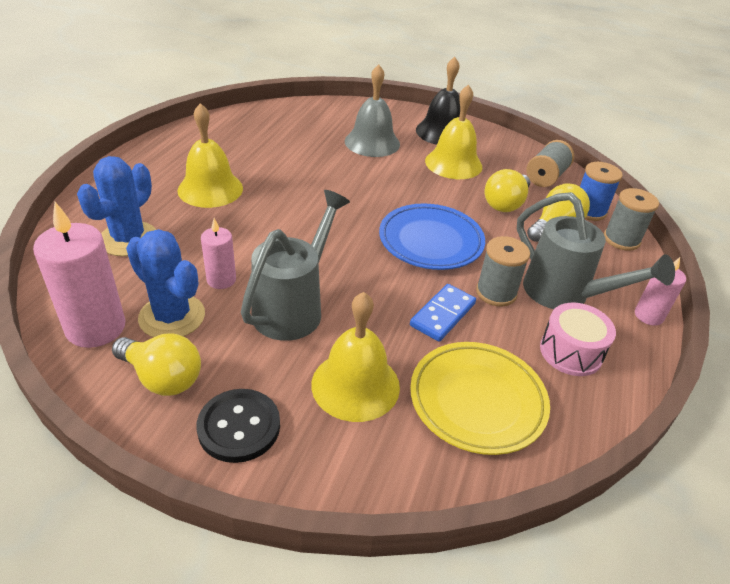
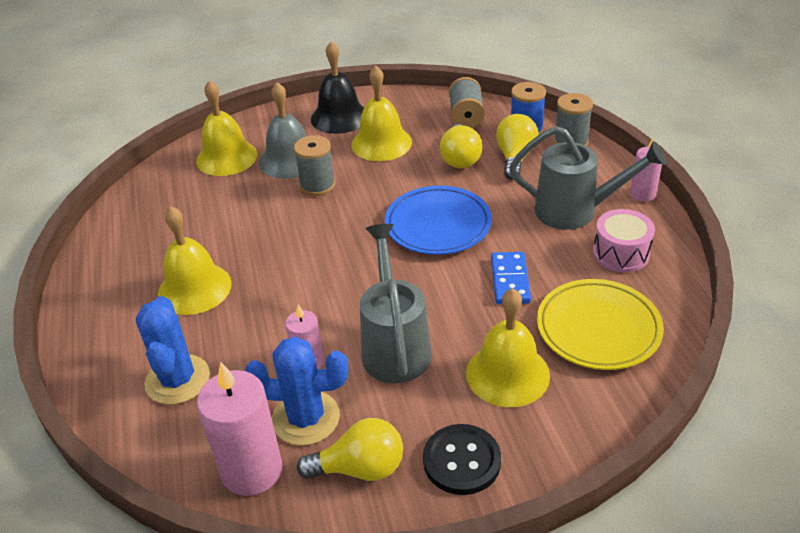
camera: 30 degrees left, 0 degrees up
grey spool [476,236,530,307] -> grey spool moved to [294,135,335,196]
none -> yellow bell [196,80,258,176]

